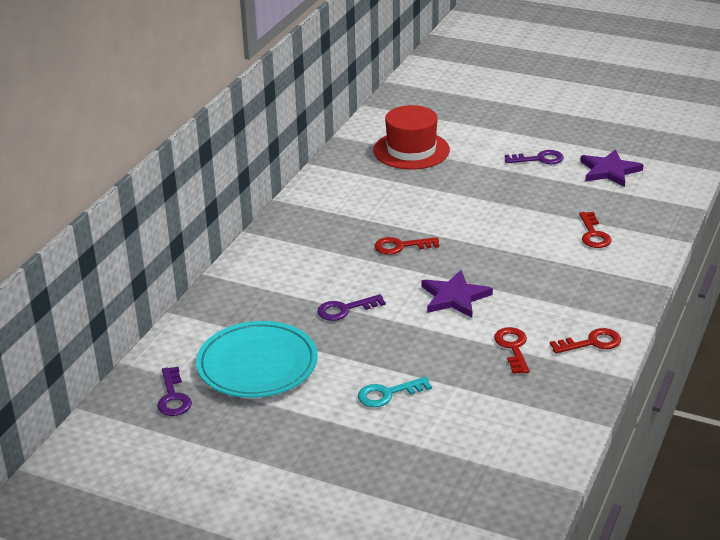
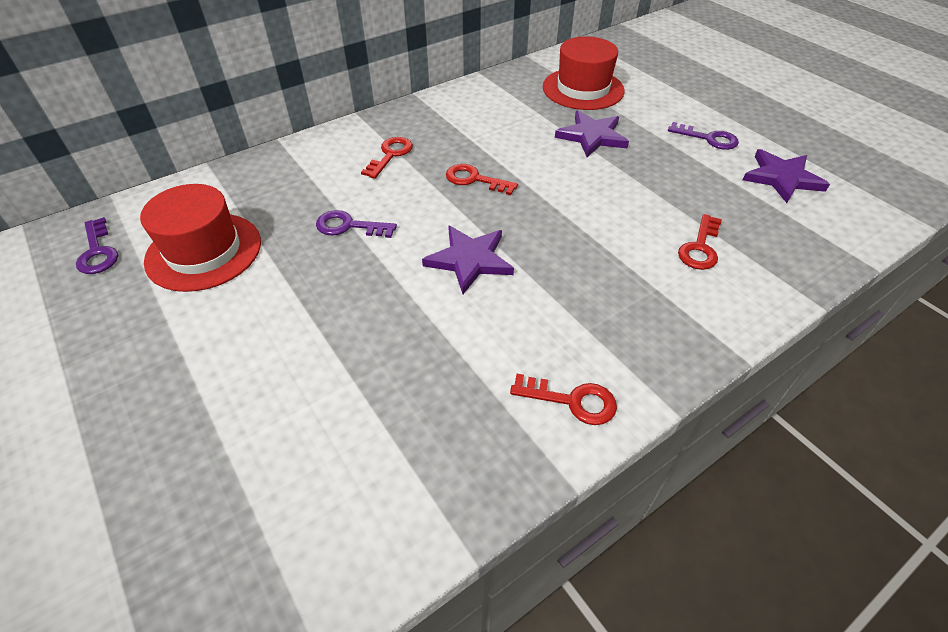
camera: 30 degrees right, 15 degrees up
purple key [157,367,192,416] -> purple key turned 45 degrees counterclockwise [76,217,118,274]
turquoise plate [196,321,318,398] -> red hat [140,184,261,292]
turquoise key [358,377,432,407] -> none
red key [494,327,530,374] -> red key moved to [361,137,413,179]
none -> purple star [555,111,629,157]

